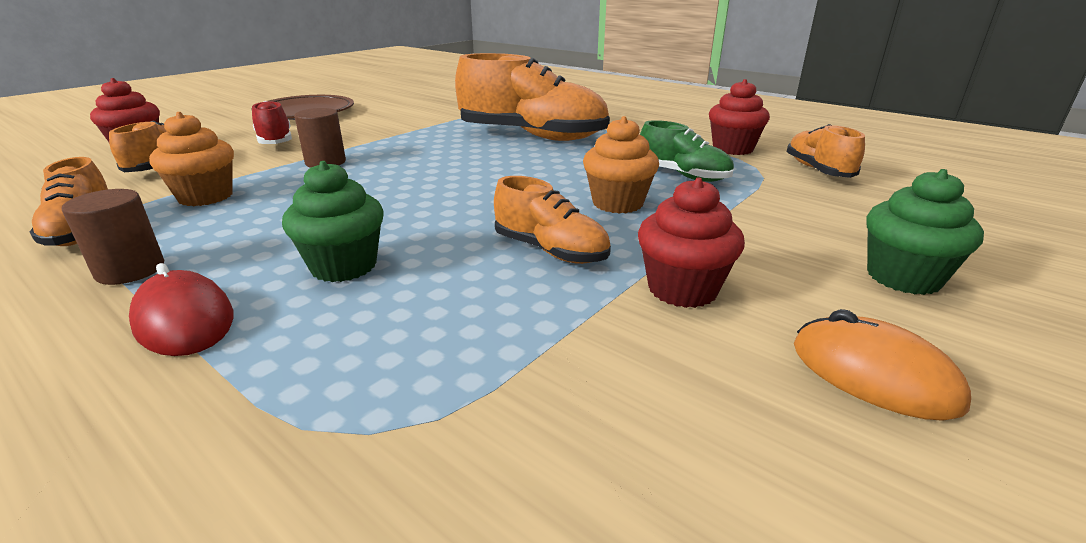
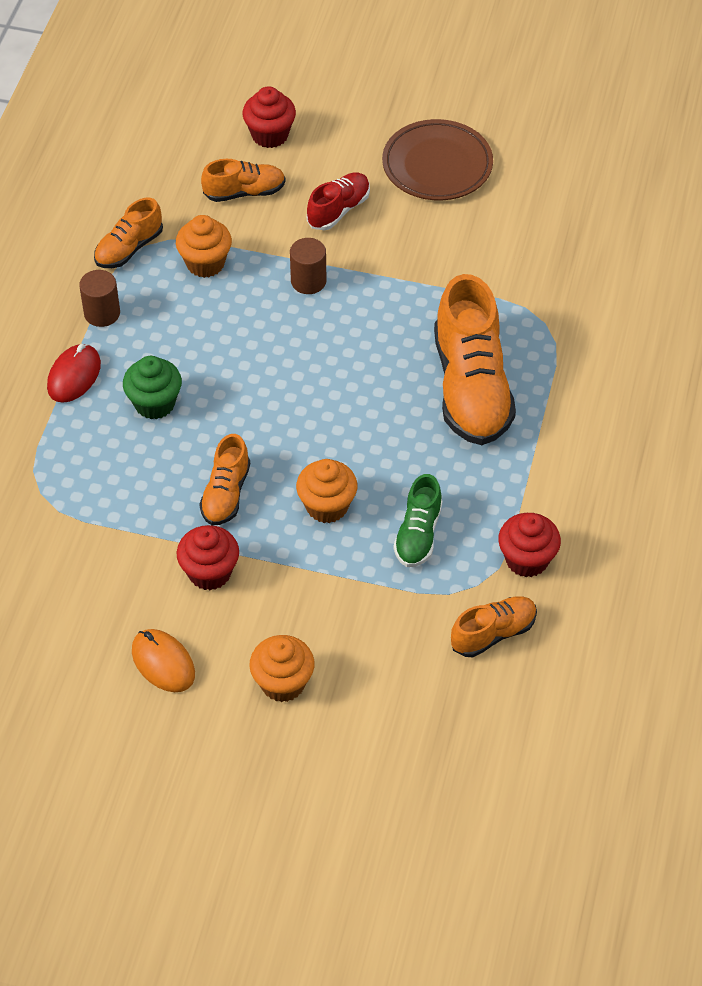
camera: 65 degrees right, 25 degrees up
orange mouse [794,309,971,421] -> orange mouse turned 60 degrees counterclockwise [132,629,195,692]
green cupcake [866,169,984,295] -> orange cupcake [249,635,315,702]

